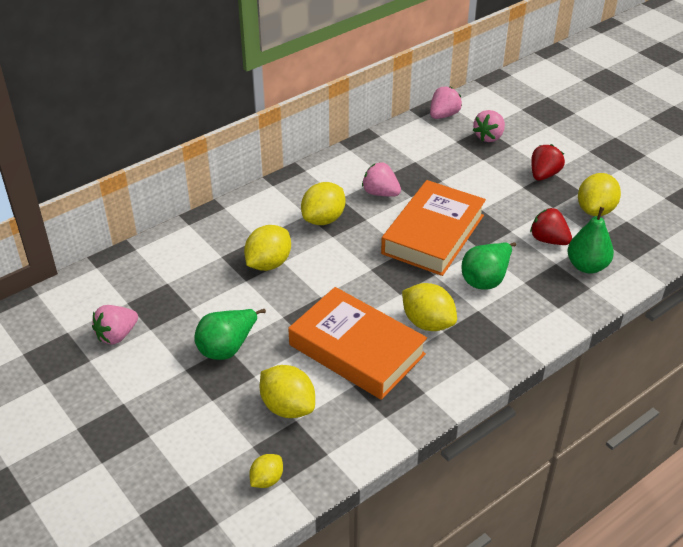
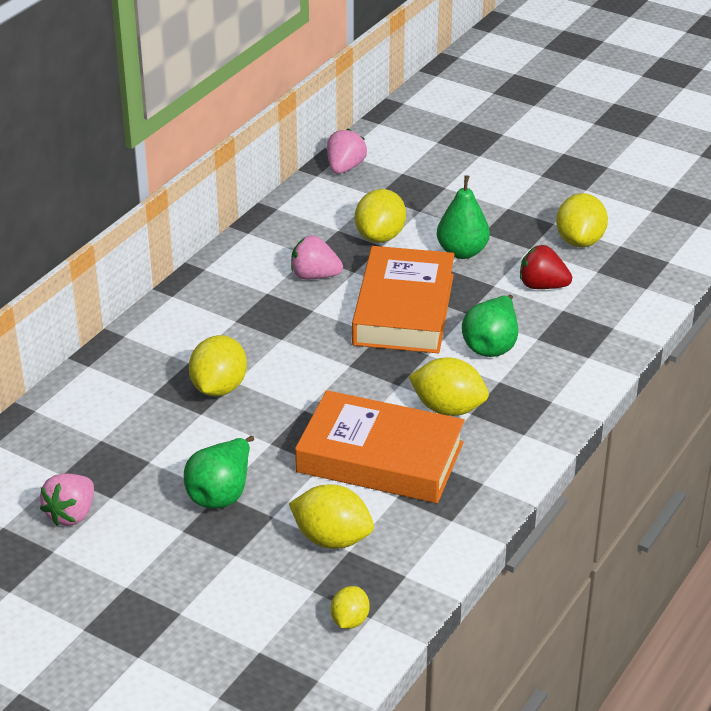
camera: 20 degrees left, 5 degrees down
yellow lemon [301,182,345,225] -> yellow lemon moved to [355,189,406,243]
pink strawberry [473,110,505,142] -> none
red strawberry [531,144,565,181] -> none
green pear [567,207,614,274] -> green pear moved to [437,175,490,259]

